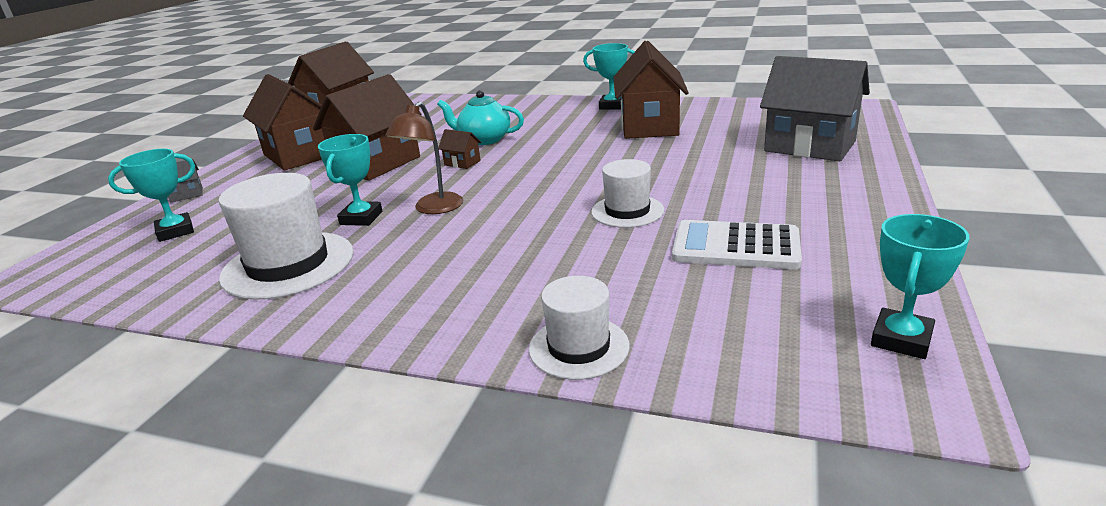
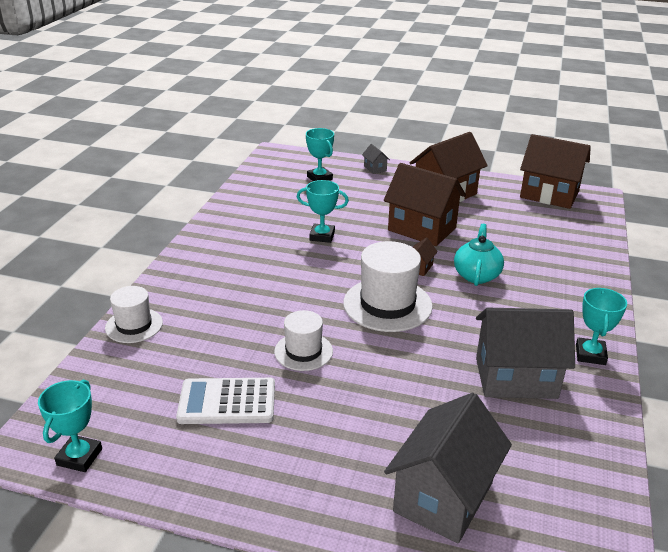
camera: 85 degrees right, 5 degrees up
white hat [219,173,353,300] -> white hat moved to [343,241,433,332]
brown lamp [385,102,463,214] -> none
brown house [613,41,689,139] -> grey house [476,308,575,399]
white calculator [672,220,802,269] -> white calculator turned 105 degrees counterclockwise [176,378,275,424]
turquoise trophy [871,214,970,359] -> turquoise trophy turned 75 degrees clockwise [38,380,102,472]

